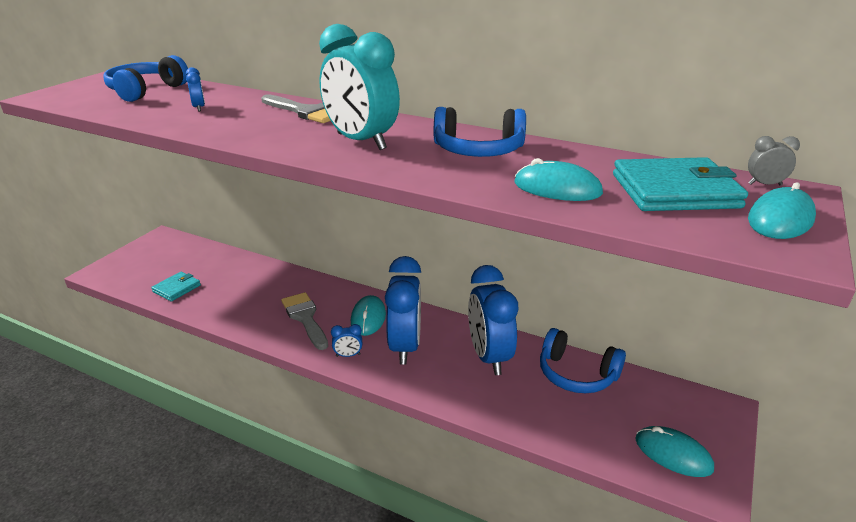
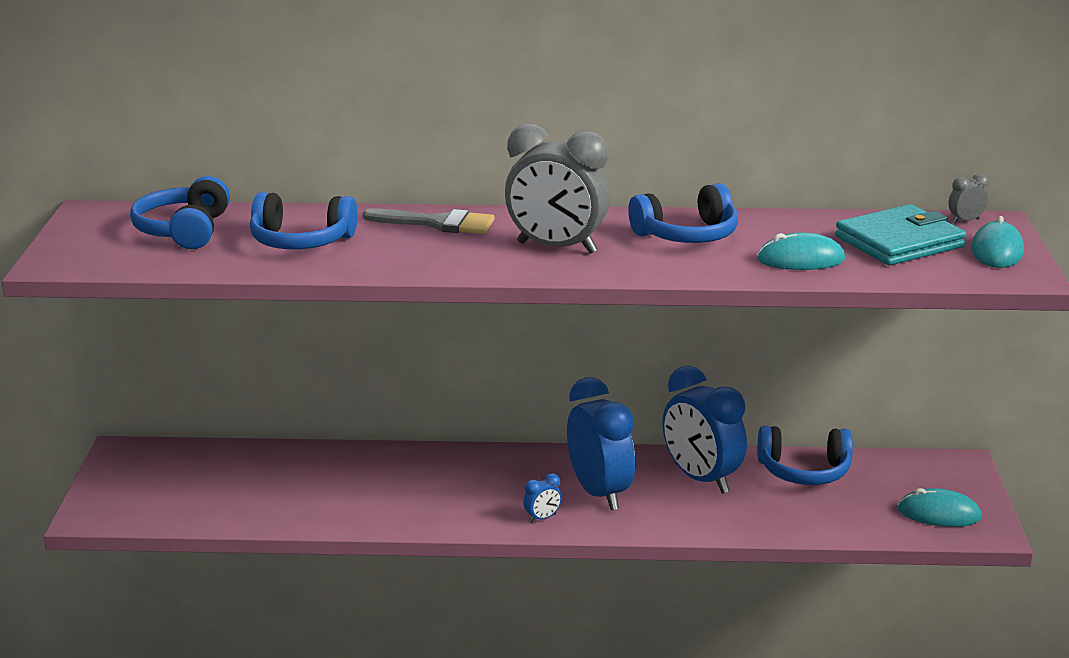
camera: 25 degrees left, 5 degrees down
turquoise wallet [151,272,201,301] -> none
blue clock [186,67,205,111] -> blue headphones [250,192,358,249]
grey brush [281,292,328,350] -> none
turquoise clock [319,24,400,150] -> grey clock [505,124,610,254]
turquoise mouse [351,295,386,336] -> none

